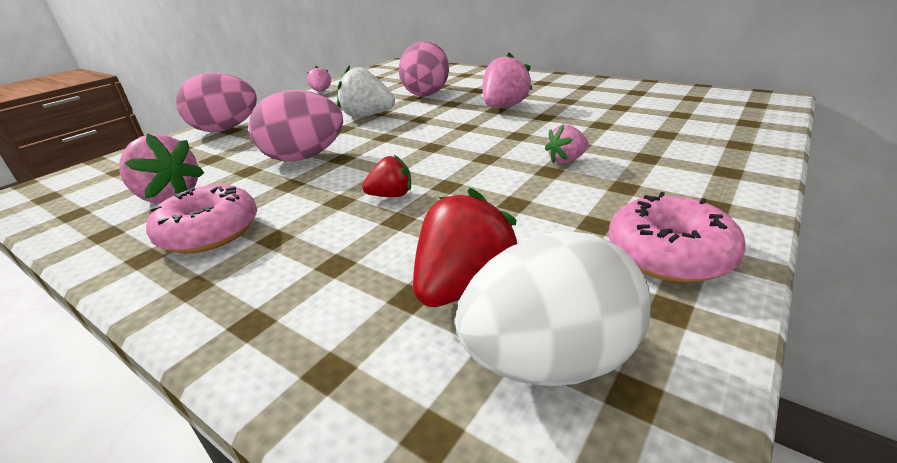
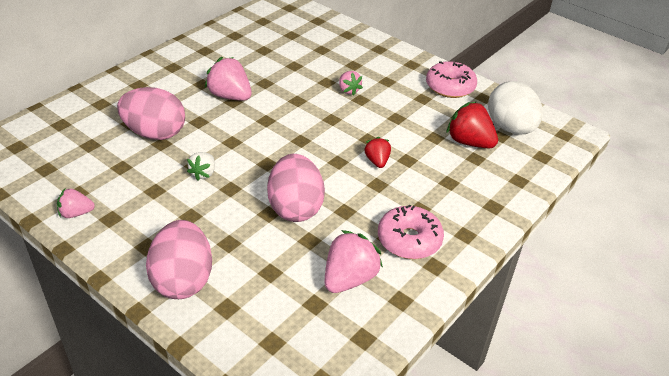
camera: 90 degrees left, 10 degrees up
white strawberry [337,65,395,117] -> white strawberry [187,152,215,181], size x0.59

